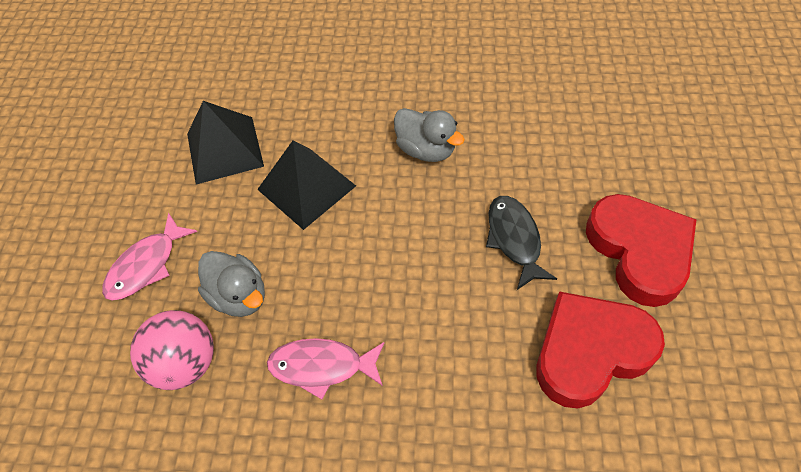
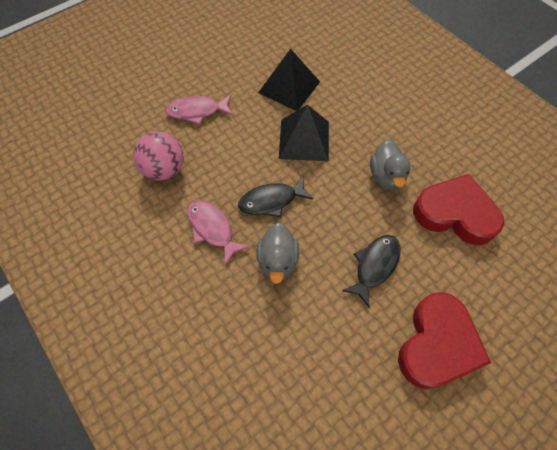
camera: 45 degrees right, 5 degrees up
grey duck [198,251,265,317] -> grey duck moved to [256,222,299,284]
red heart [537,291,665,408] -> red heart moved to [413,174,504,245]
none -> black fish [238,176,313,217]

